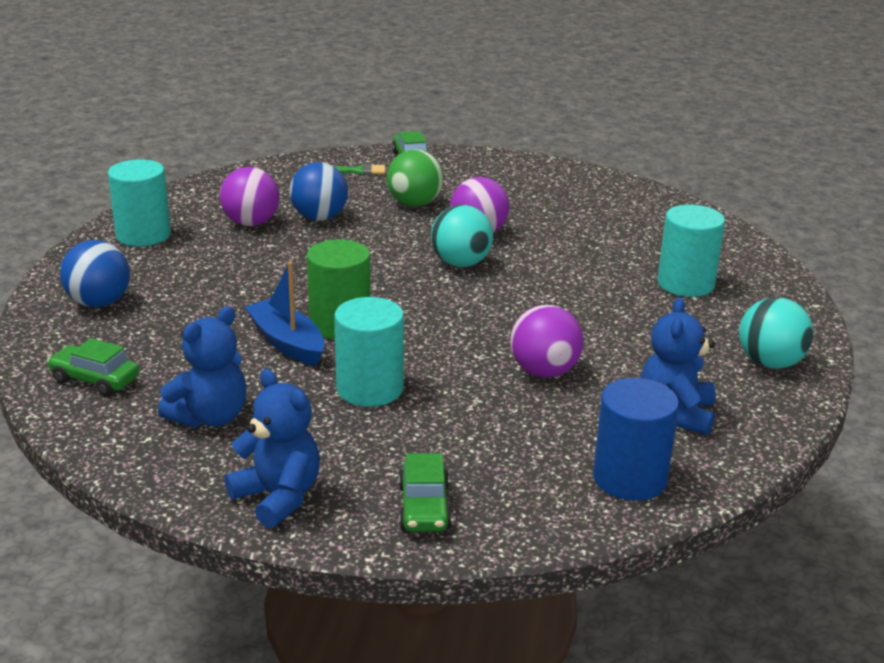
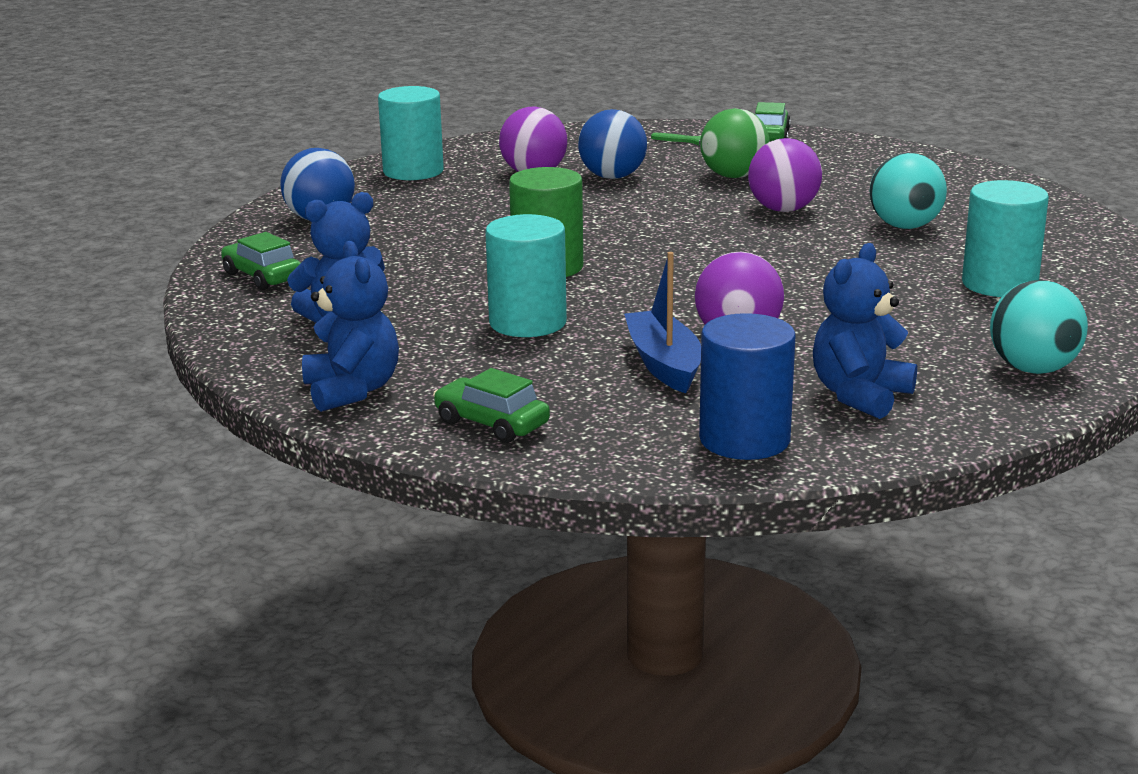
camera: 25 degrees right, 5 degrees down
blue boat [245,262,325,366] -> blue boat moved to [624,252,701,393]
green car [399,453,452,532] -> green car turned 105 degrees clockwise [433,368,550,443]
turquoise ball [431,204,493,267] -> turquoise ball moved to [870,153,947,229]

